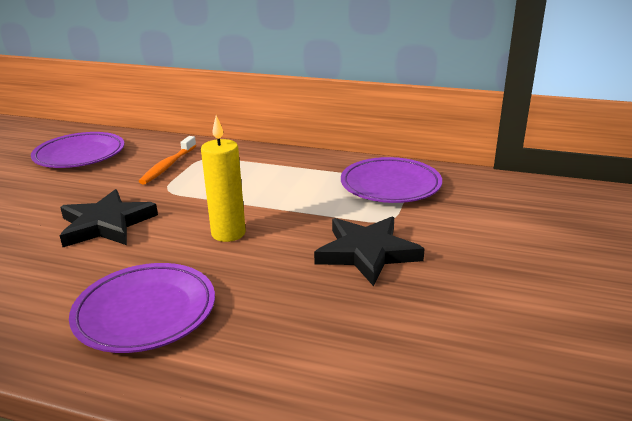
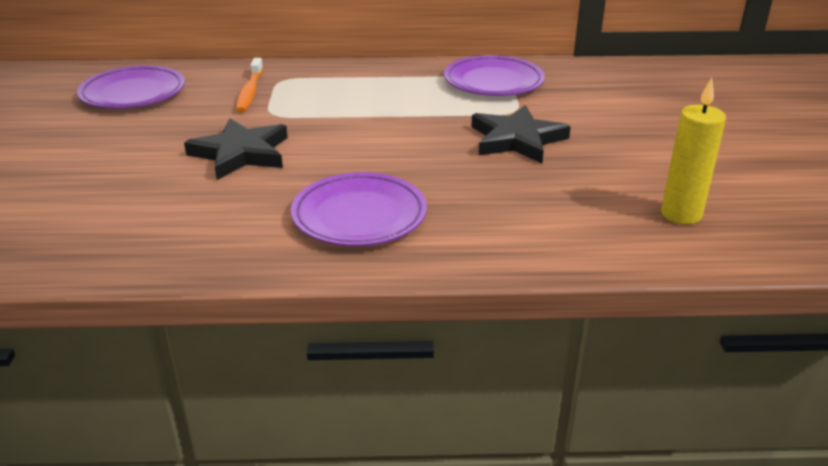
camera: 20 degrees left, 5 degrees up
yellow candle [201,115,246,242] -> yellow candle moved to [661,78,726,225]

